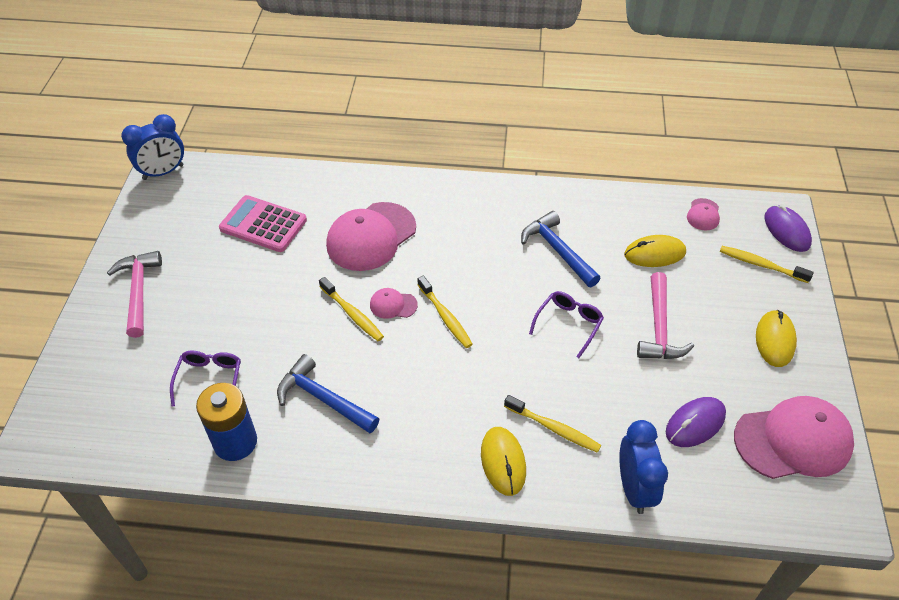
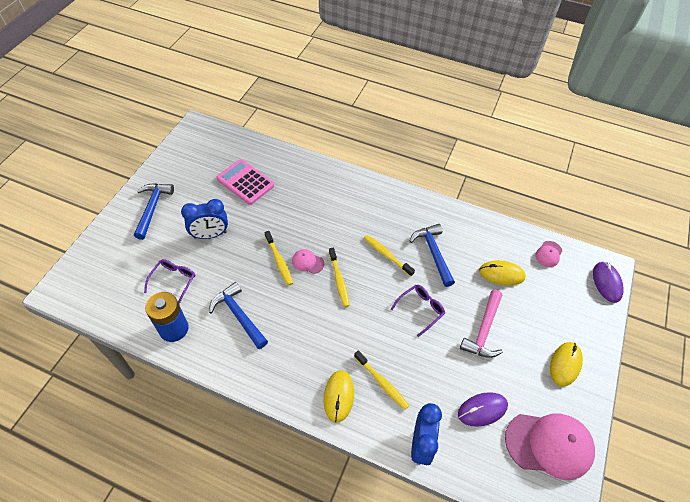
camera: 15 degrees right, 5 degrees up
pink hammer [107,251,162,338] -> blue hammer [134,183,174,240]
blue clock [121,114,184,180] -> blue clock moved to [181,199,228,239]
pink cap [326,202,416,271] -> none
yellow toothbrush [720,246,814,283] -> yellow toothbrush moved to [364,235,415,277]

